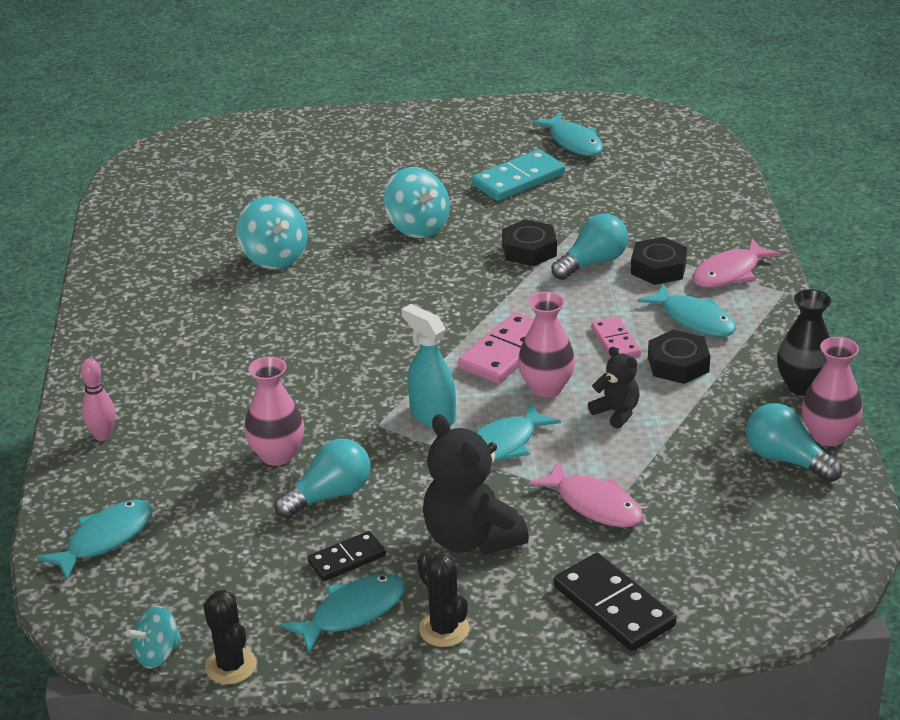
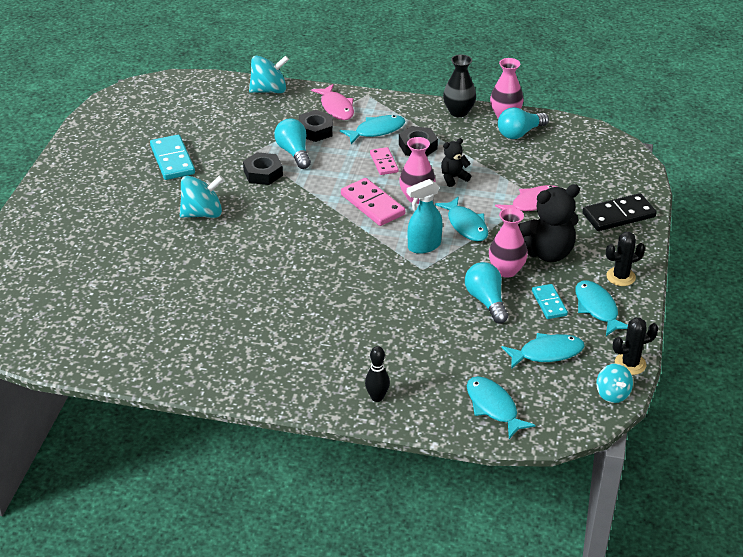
camera: 75 degrees left, 5 degrees up
pink bowling pin [80,358,116,441] -> black bowling pin [365,346,390,402]
turquoise spinning top [237,196,308,269] -> turquoise spinning top moved to [249,55,289,93]
pink vase [244,357,304,466] -> pink vase moved to [489,208,528,277]
black domino [307,531,386,581] -> turquoise domino [532,284,568,319]
turquoise fish [532,112,603,156] -> turquoise fish moved to [501,333,585,369]
pink domino [591,317,641,358] -> pink domino turned 75 degrees clockwise [370,147,399,175]

